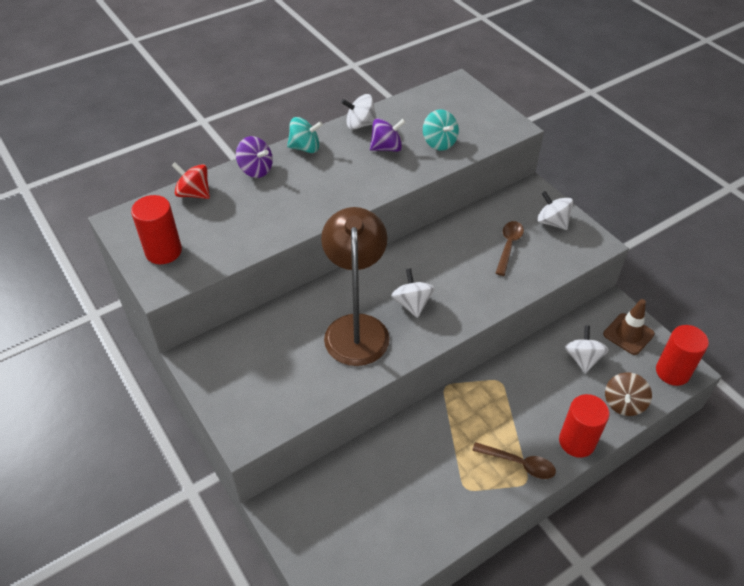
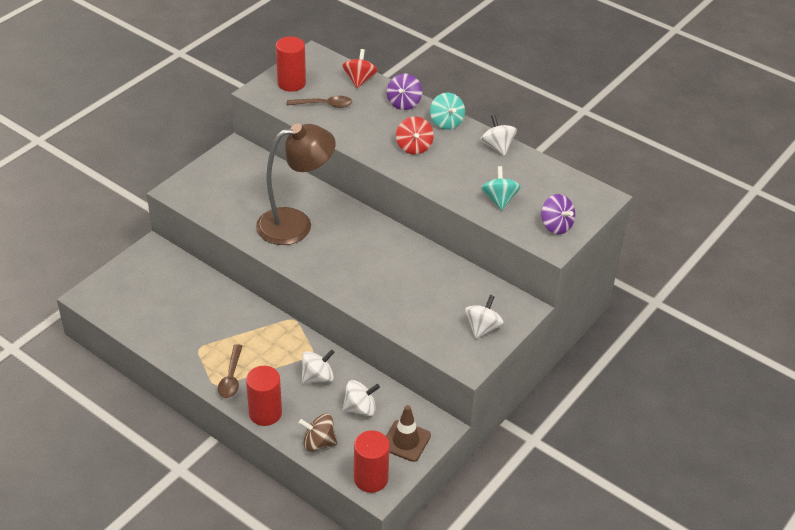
camera: 70 degrees right, 5 degrees down
purple spinning top [370,118,406,152] -> purple spinning top moved to [541,194,575,234]
white spinning top [391,268,435,318] -> white spinning top moved to [302,349,335,384]
turquoise spinning top [423,109,459,150] -> turquoise spinning top turned 135 degrees clockwise [481,166,521,211]
brown spoon [496,221,524,276] -> brown spoon moved to [287,96,352,108]
none -> red spinning top [396,116,434,155]

